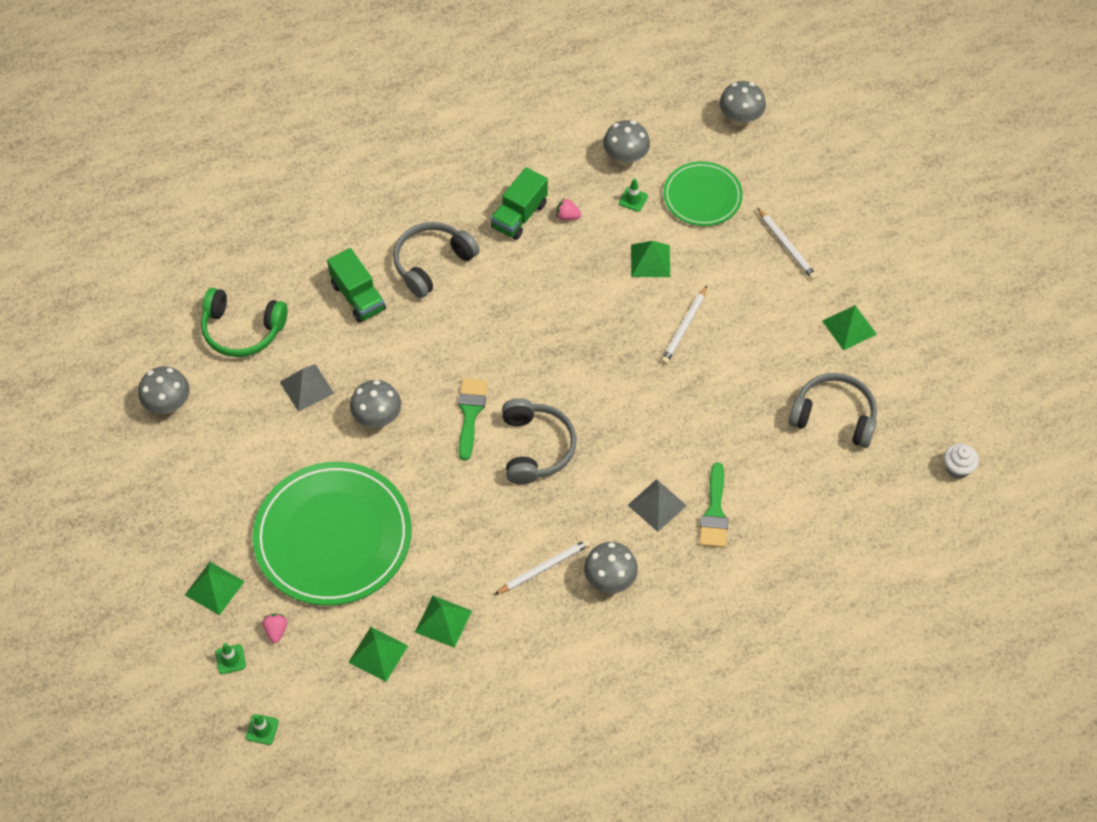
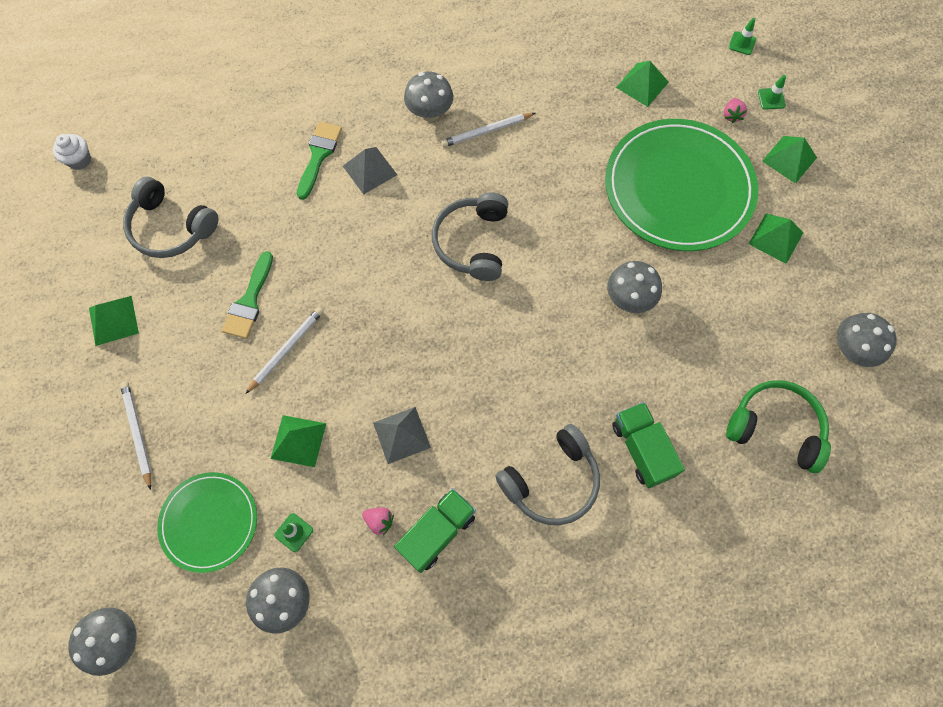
camera: 170 degrees left, 10 degrees up
grey pyramid [280,364,334,412] -> grey pyramid moved to [373,407,431,464]
green pyramid [415,596,472,648] -> green pyramid moved to [749,213,803,264]
green brush [458,378,487,460] -> green brush moved to [222,251,273,339]

